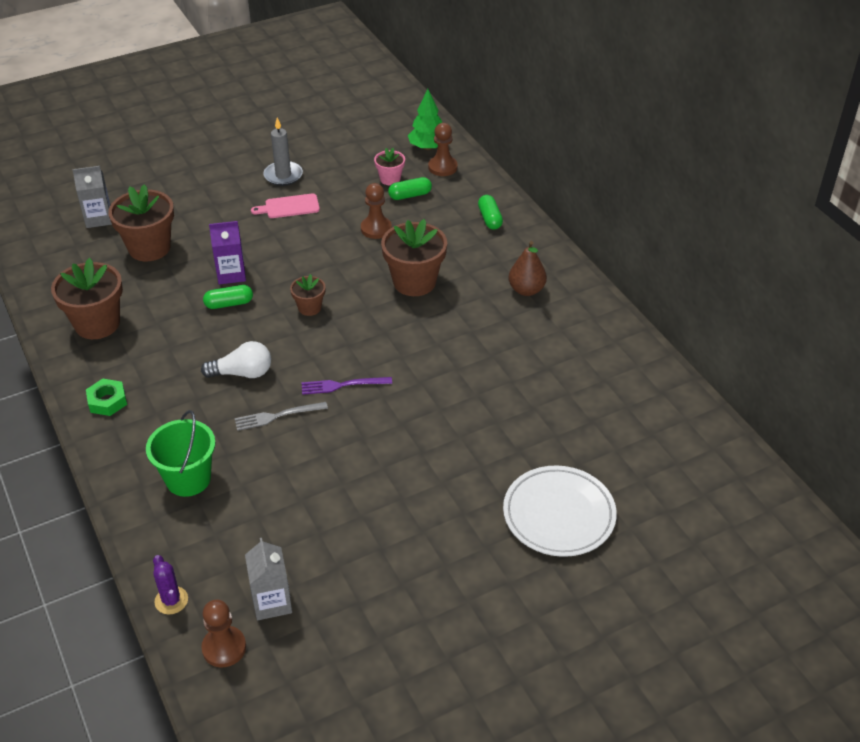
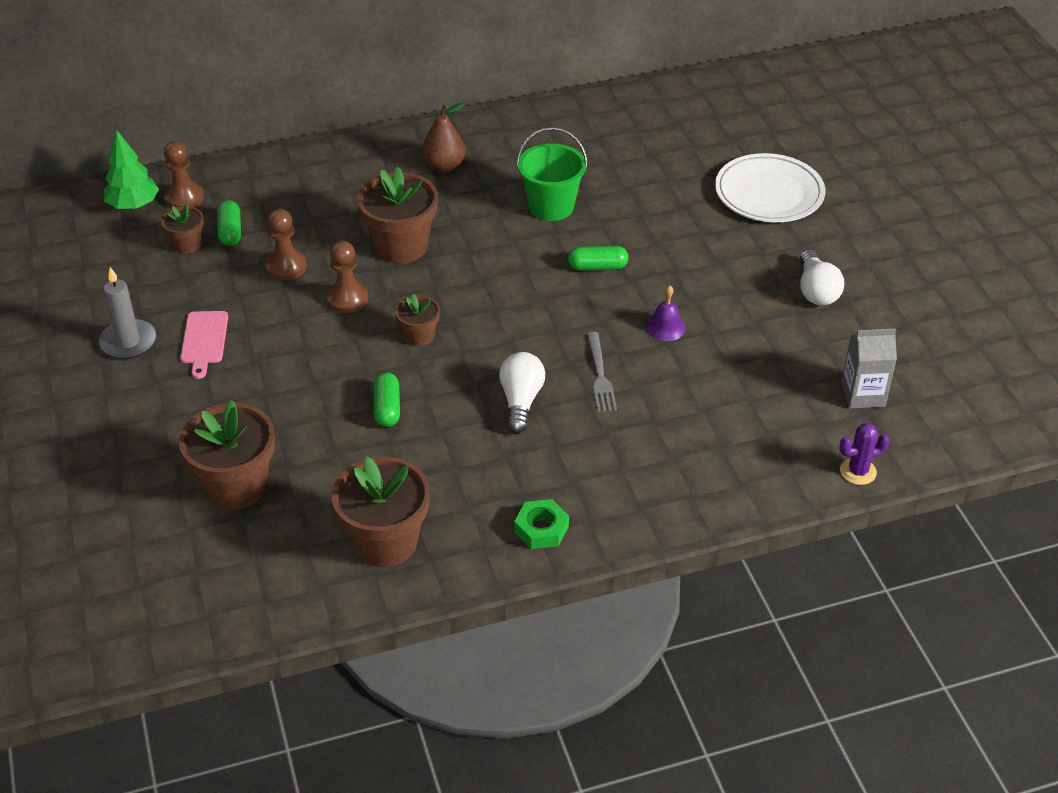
camera: 80 degrees left, 0 degrees up
grey carton [72,166,112,228] -> none
green bucket [146,410,216,497] -> green bucket moved to [516,127,588,221]
brown pawn [201,600,246,668] -> brown pawn moved to [326,241,368,313]
purple carton [209,221,246,284] -> none
purple fork [302,377,392,395] -> none
pink flower pot [374,148,405,185] -> brown flower pot [161,204,204,254]
green capsule [478,195,503,230] -> green capsule moved to [568,246,628,270]
none -> purple bell [646,285,686,341]
none -> white light bulb [799,249,844,306]

